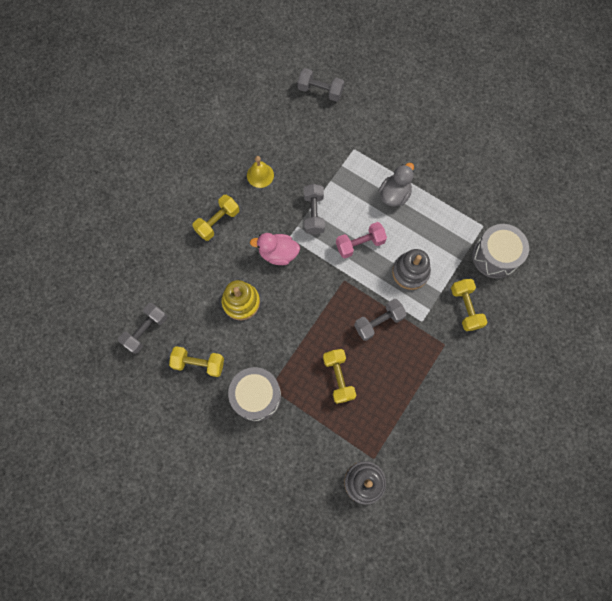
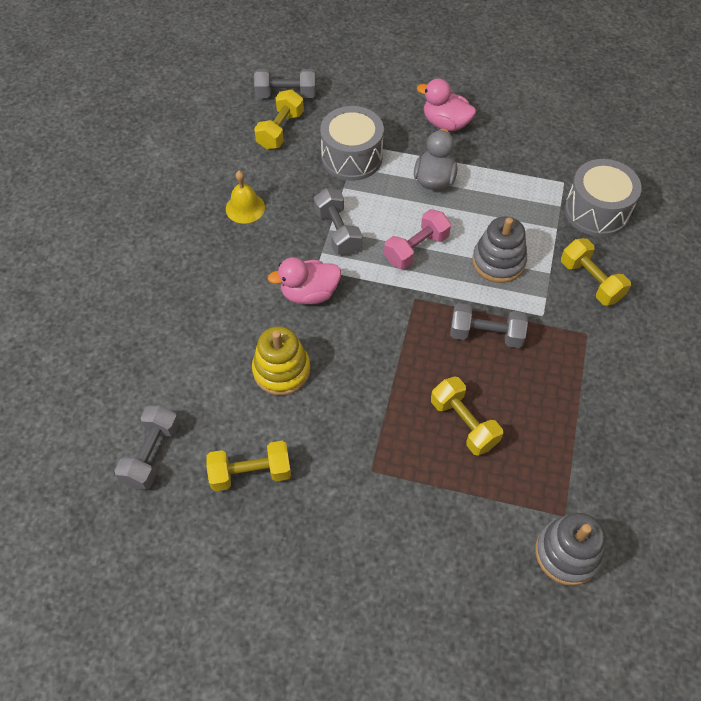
camera: 20 degrees left, 15 degrees down
yellow dumbbell [192,195,239,241] -> yellow dumbbell moved to [254,90,304,149]
grey drum [228,367,281,421] -> grey drum moved to [320,106,384,181]
grey dumbbell [354,299,406,341] -> grey dumbbell turned 60 degrees clockwise [450,303,528,348]
none -> pink duck [417,78,476,131]

